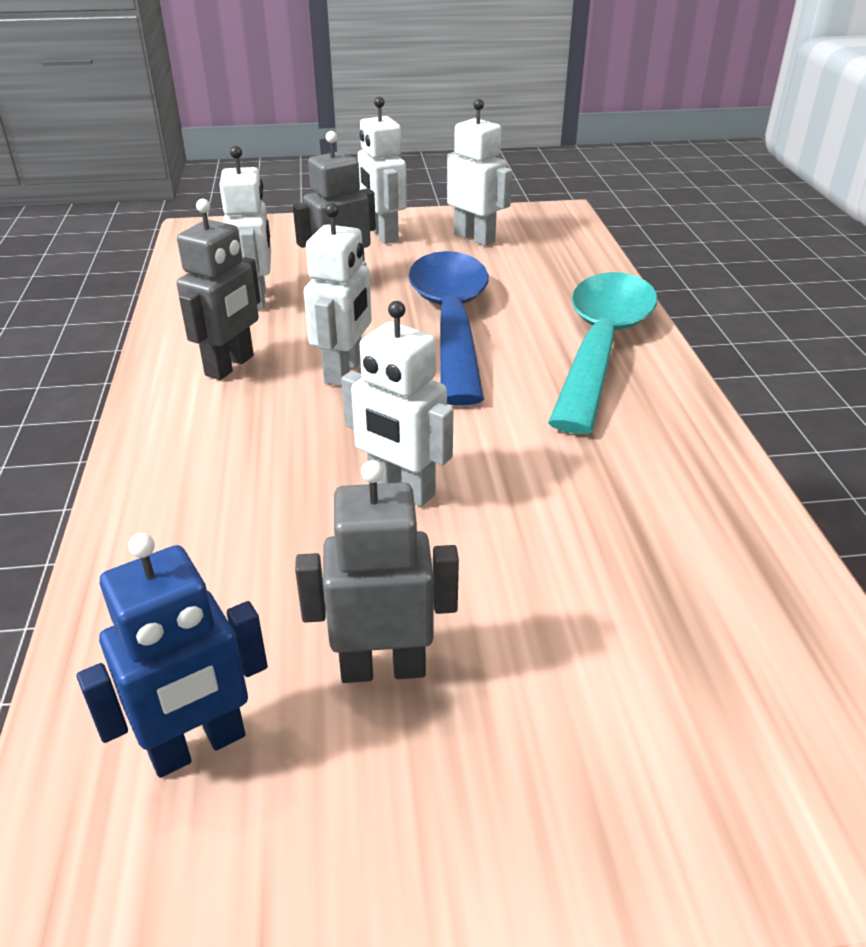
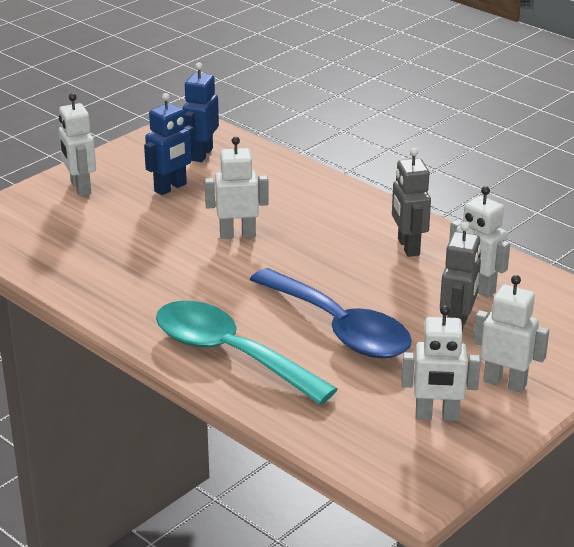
camera: 140 degrees right, 5 degrees down
grey robot [295,460,459,683] -> blue robot [144,93,195,195]
white robot [304,203,372,386] -> white robot moved to [59,93,96,196]
turquoise spoon [548,272,657,434] -> turquoise spoon turned 150 degrees clockwise [156,301,338,405]

